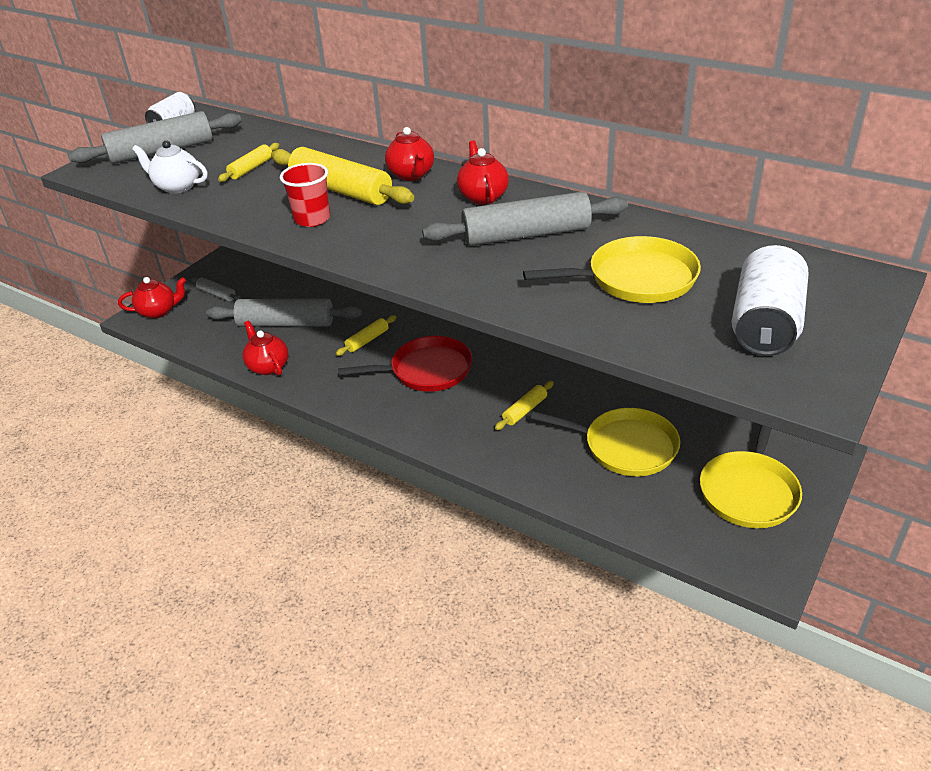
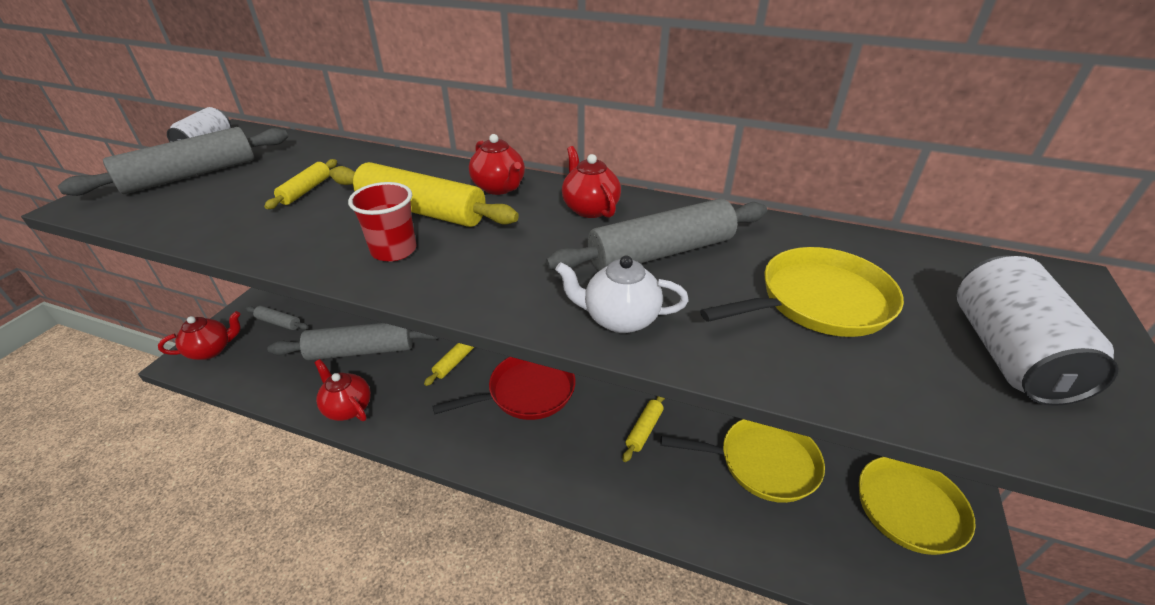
camera: 15 degrees left, 0 degrees up
white teapot [132,140,208,194] -> white teapot moved to [555,256,689,333]

